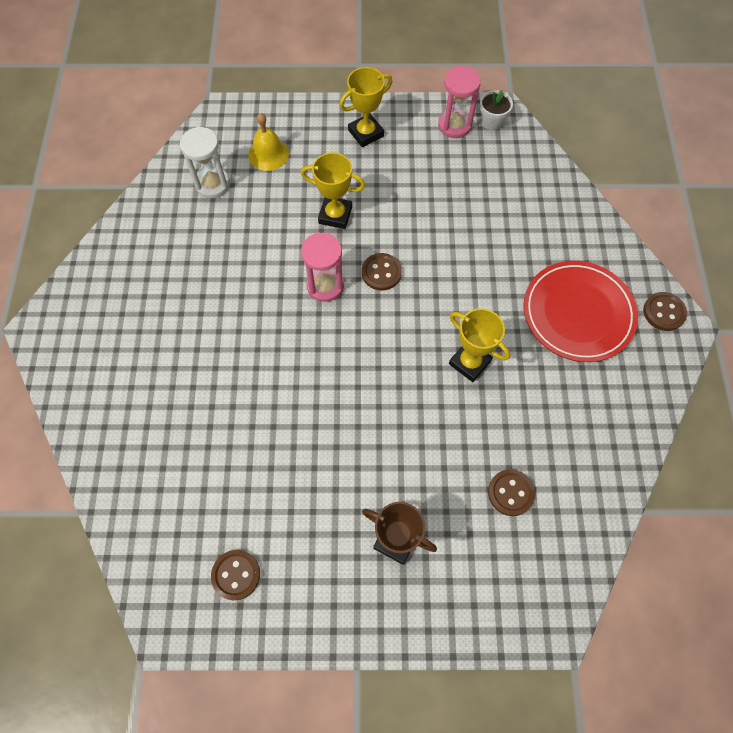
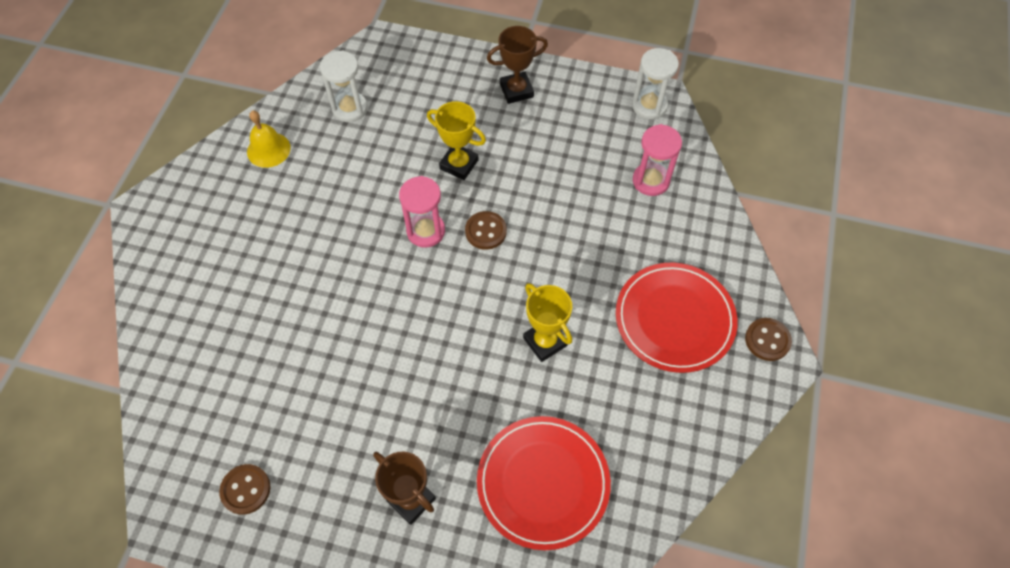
camera: 15 degrees right, 5 degrees down
yellow bell [248,113,289,171] -> yellow bell moved to [247,110,291,168]
yellow trophy [339,67,392,147] -> brown trophy [487,26,548,104]
pink hourglass [438,66,481,138] -> pink hourglass moved to [633,124,682,196]
white flower pot [480,90,513,130] -> white hourglass [632,48,679,119]
brown button [488,469,535,516] -> red plate [477,416,611,550]

